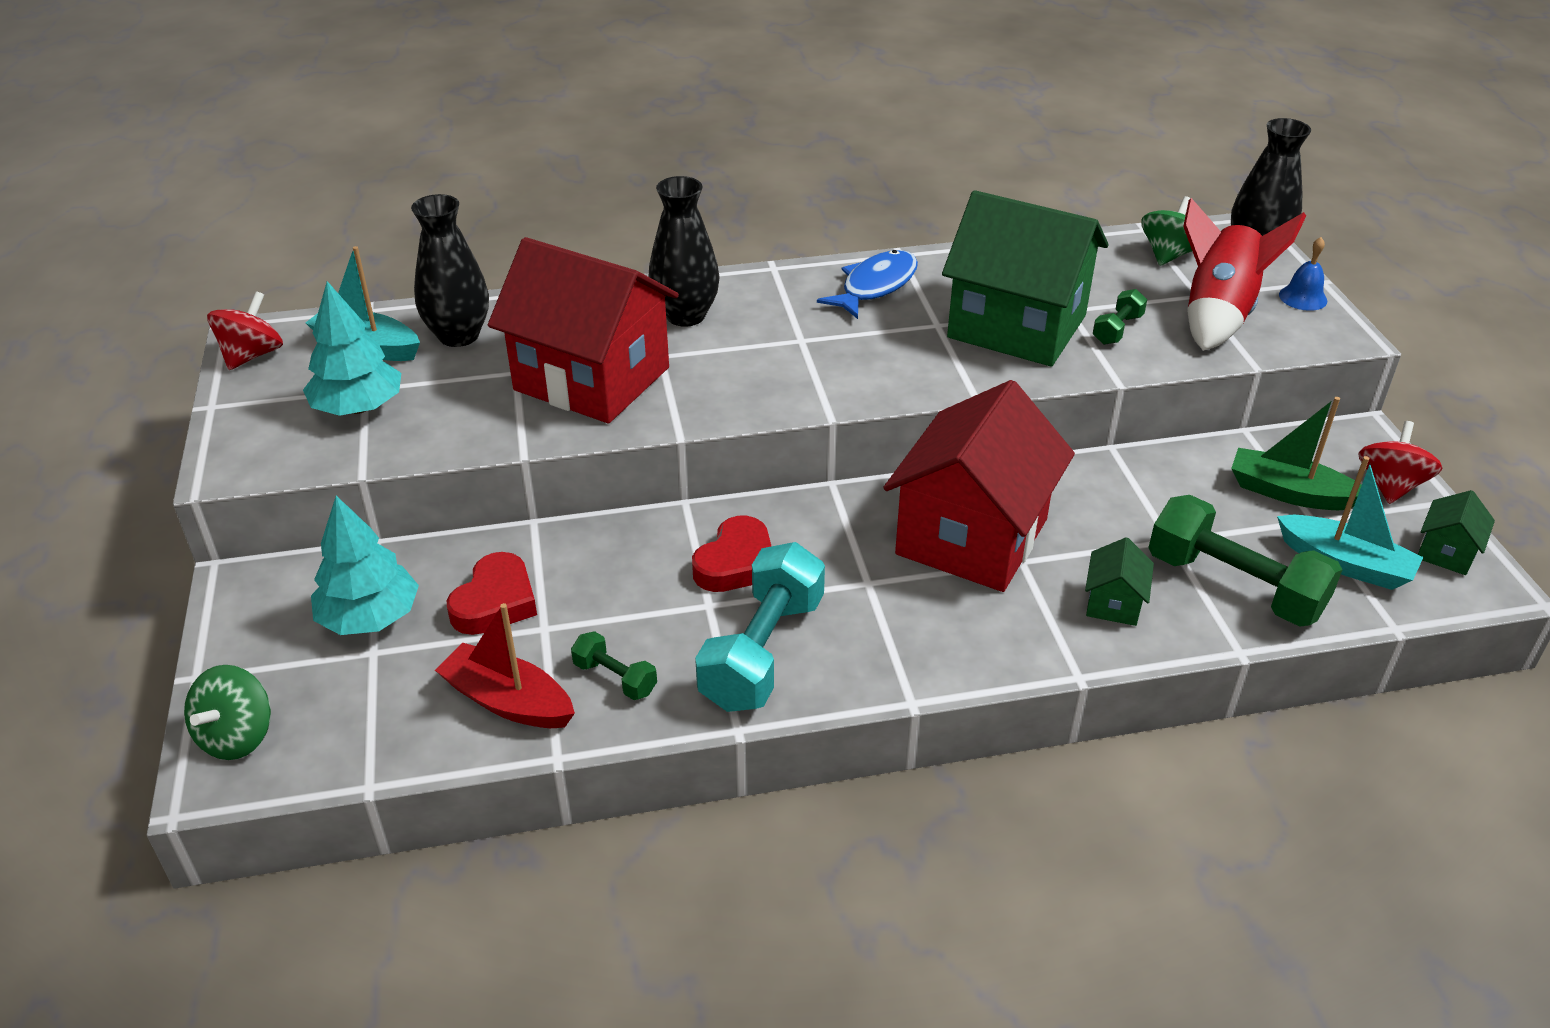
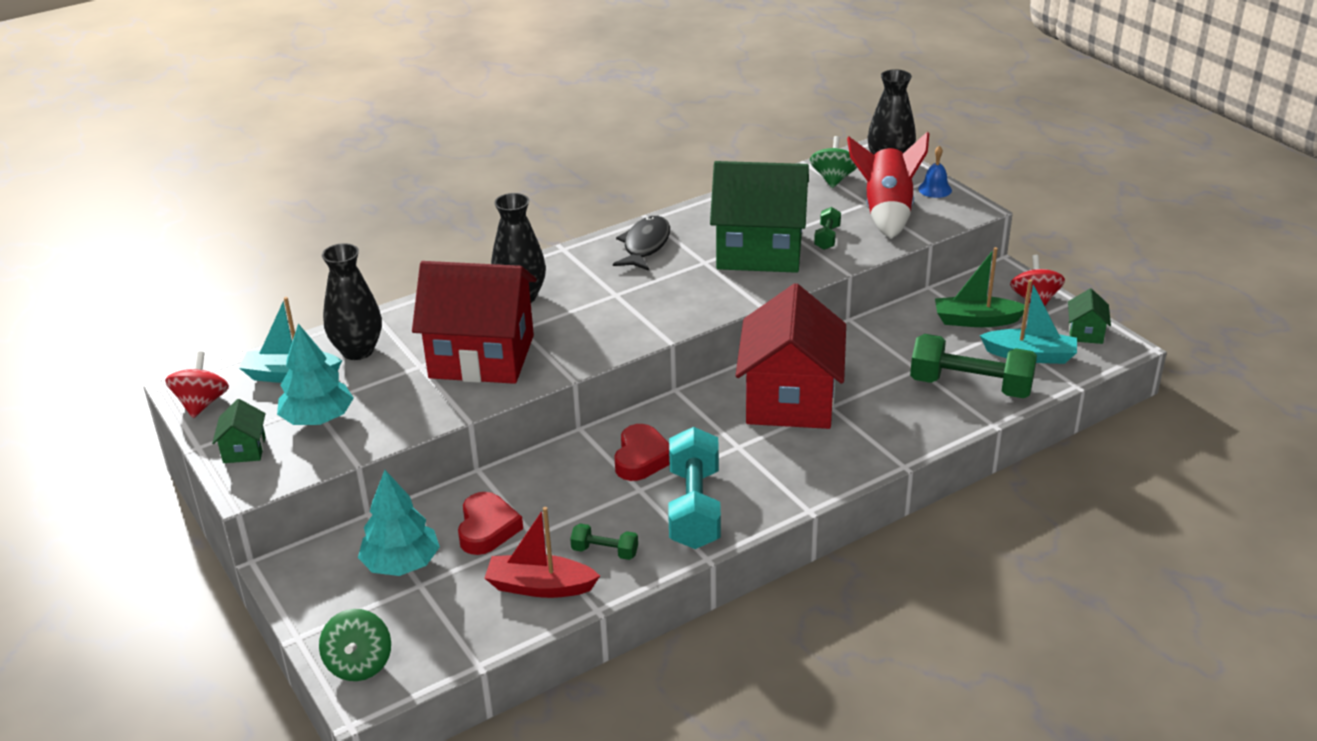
camera: 20 degrees left, 5 degrees down
blue fish [817,250,918,319] -> black fish [613,216,670,271]
green house [1085,537,1154,626] -> green house moved to [212,399,266,463]

